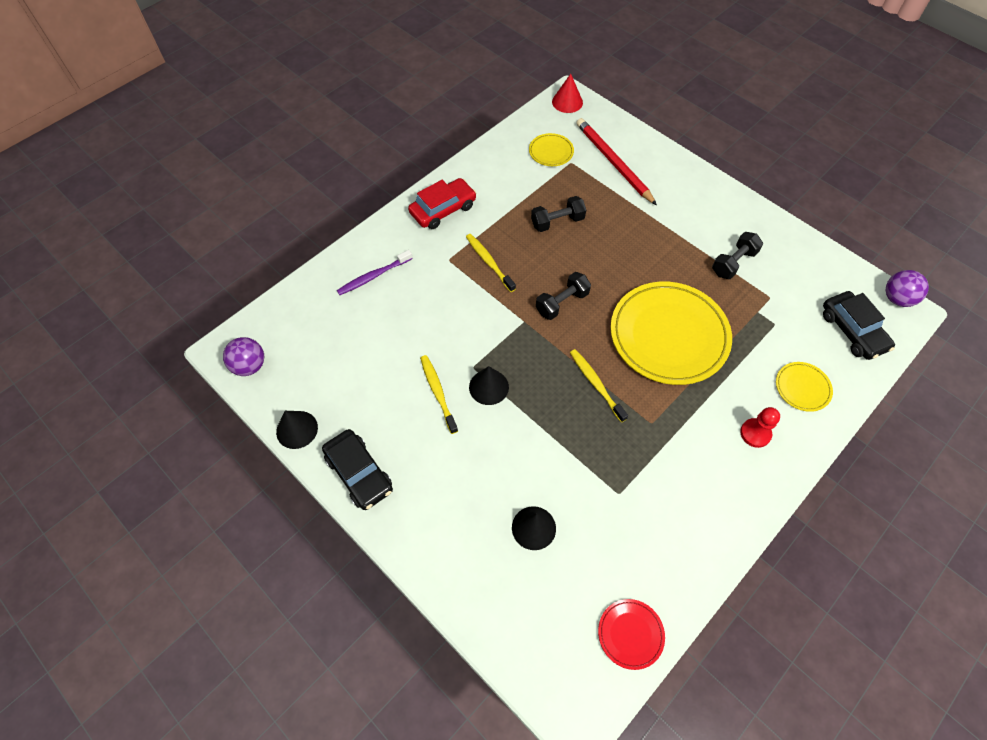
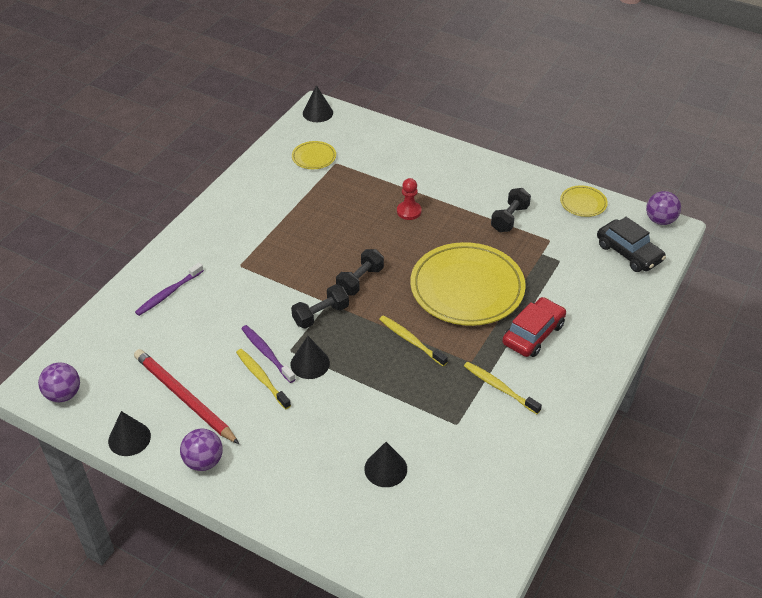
camera: 15 degrees left, 15 degrees down
black car [322,429,393,510] -> purple ball [180,428,223,471]
red car [408,178,476,229] -> red car moved to [502,297,566,357]
yellow toothbrush [466,234,516,292] -> yellow toothbrush moved to [464,362,542,414]
black dumbbell [531,196,586,232] -> black dumbbell moved to [291,285,349,329]
red cone [552,74,583,113] -> black cone [303,85,333,122]
red pencil [576,118,657,205] -> red pencil moved to [134,349,239,444]
red plate [598,599,665,670] -> none
red pawn [740,407,780,448] -> red pawn moved to [397,178,422,220]
yellow plate [776,362,833,412] -> yellow plate moved to [560,186,608,217]
none -> purple toothbrush [241,325,296,383]

